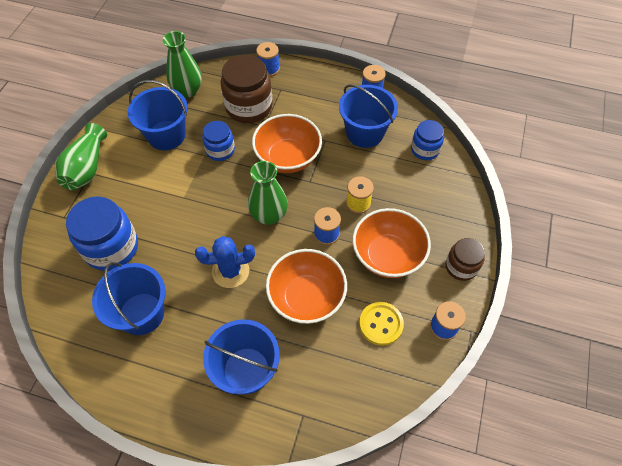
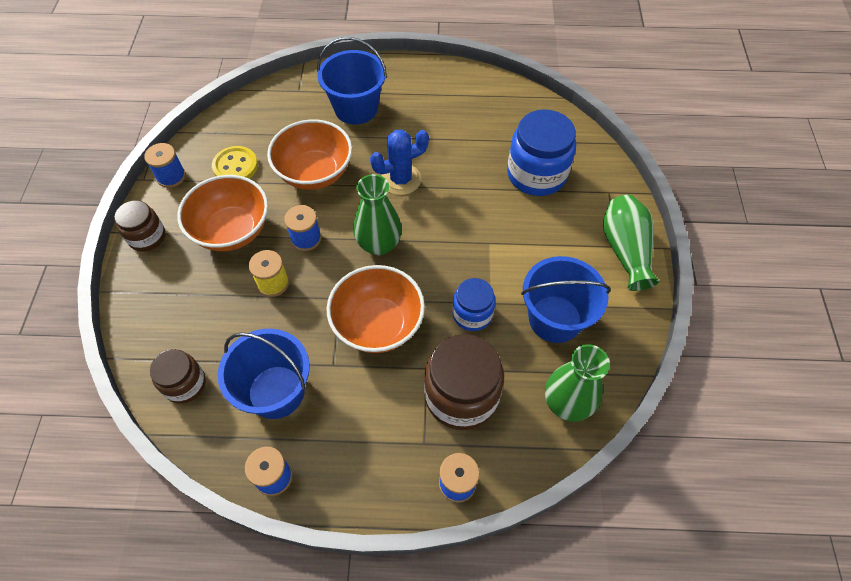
camera: 165 degrees right, 0 degrees up
blue bucket [92,262,165,335] -> none
blue jar [411,120,444,160] -> brown jar [150,349,206,404]

